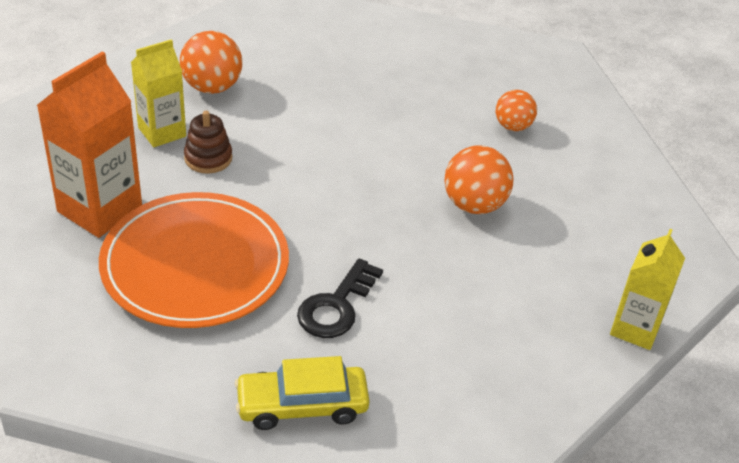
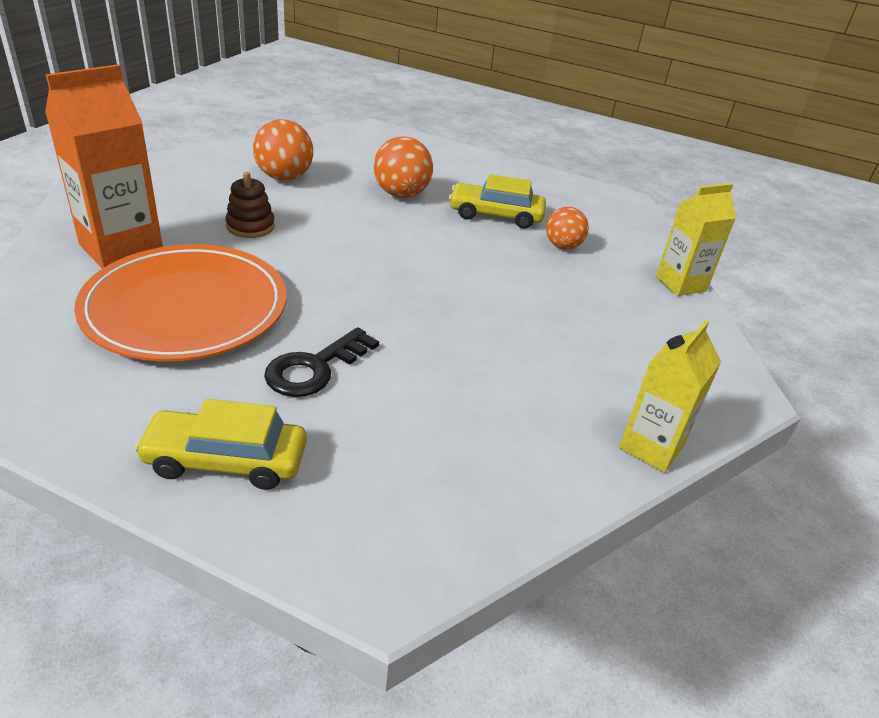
camera: 10 degrees right, 5 degrees down
yellow carton [131,39,186,147] -> yellow carton moved to [656,183,736,296]
orange ball [444,146,513,214] -> orange ball moved to [374,136,433,198]
none -> yellow car [449,174,546,229]

